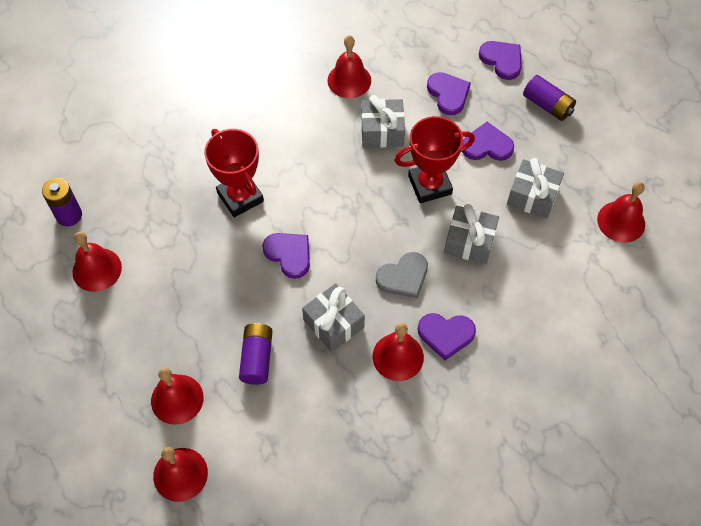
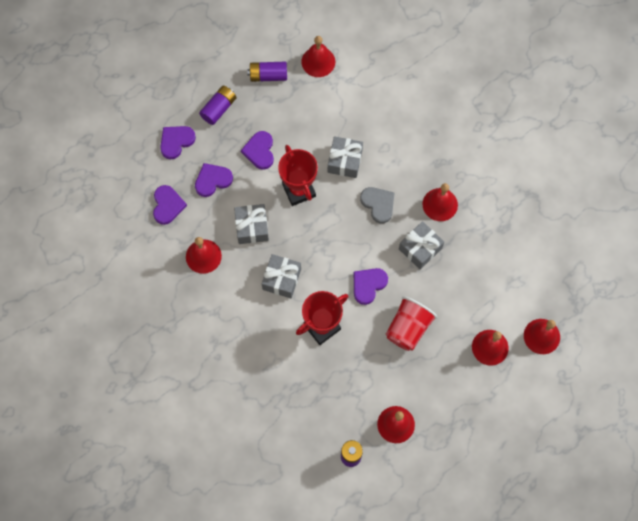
camera: 95 degrees left, 10 degrees up
purple battery [239,323,273,385] -> purple battery moved to [247,62,287,82]
purple heart [418,313,476,360] -> purple heart moved to [153,185,187,225]
grey gift [507,158,564,219] -> grey gift moved to [262,254,301,298]
none -> red cup [385,296,437,351]

